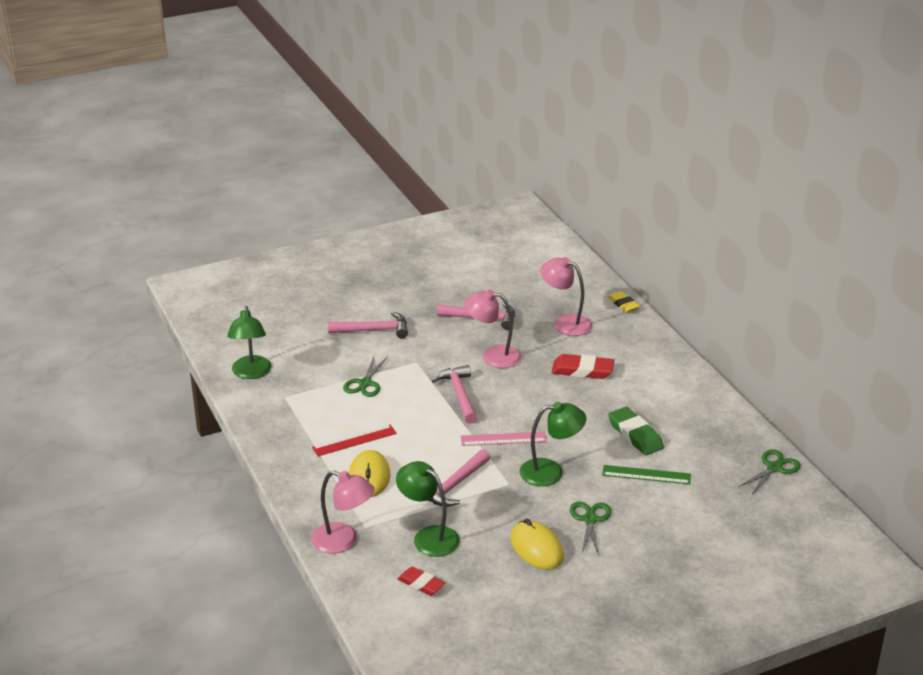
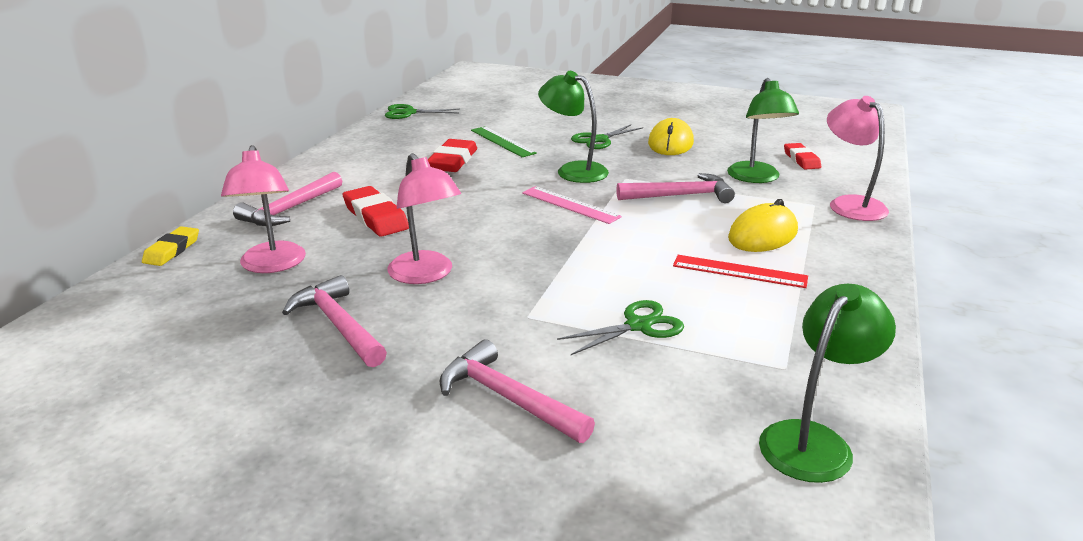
camera: 135 degrees left, 5 degrees down
pink hammer [432,365,477,424] -> pink hammer moved to [233,171,342,226]
green eraser [608,407,664,455] -> red eraser [428,139,477,172]

